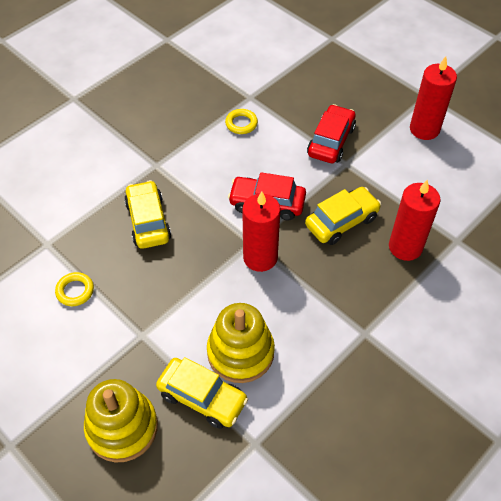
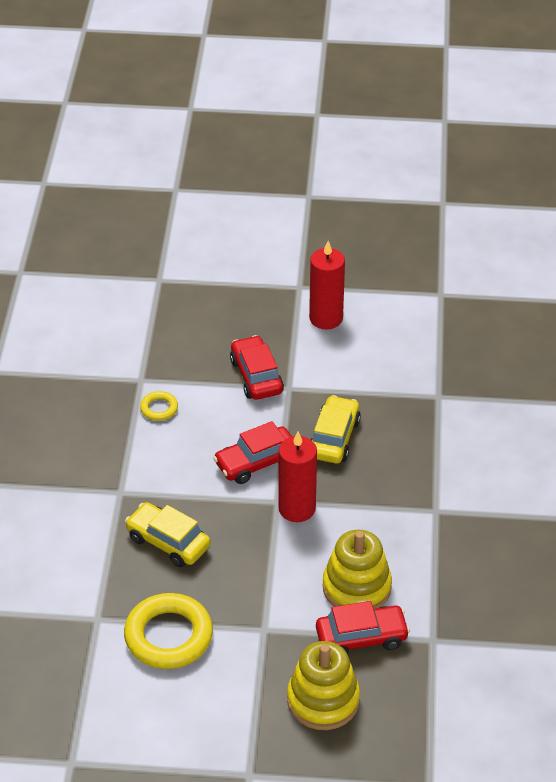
camera: 40 degrees left, 10 degrees down
yellow ring [55,272,94,306] -> yellow ring [124,593,213,669], size x2.09
yellow car [156,357,248,429] -> red car [316,601,410,655]
red candle [389,180,441,261] -> none

